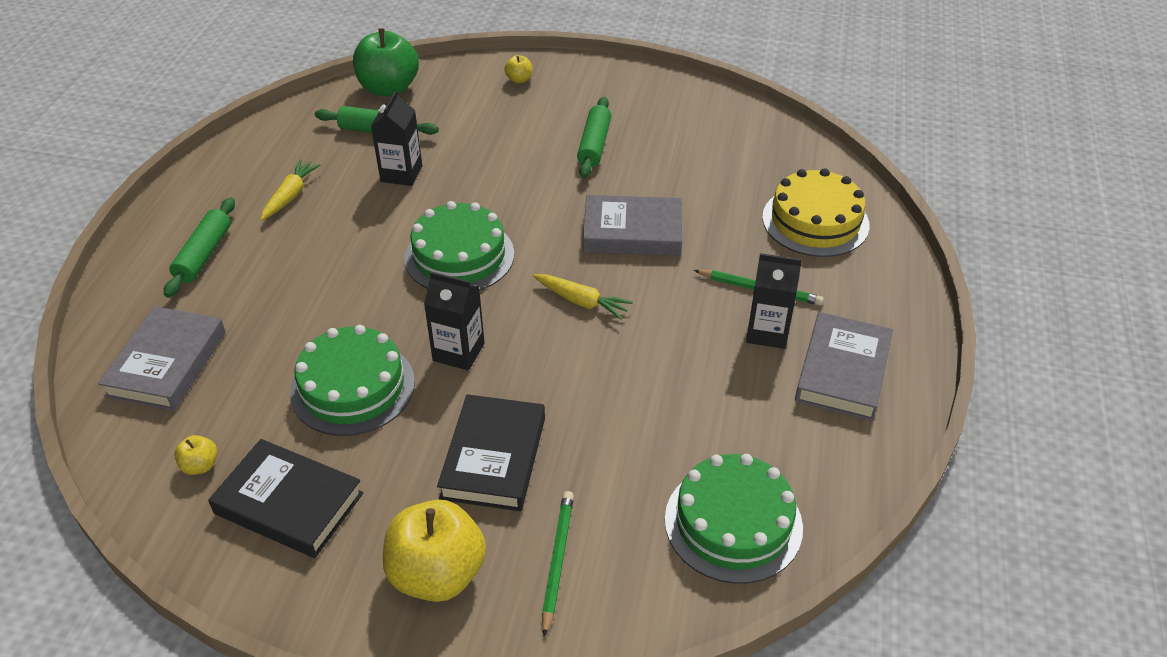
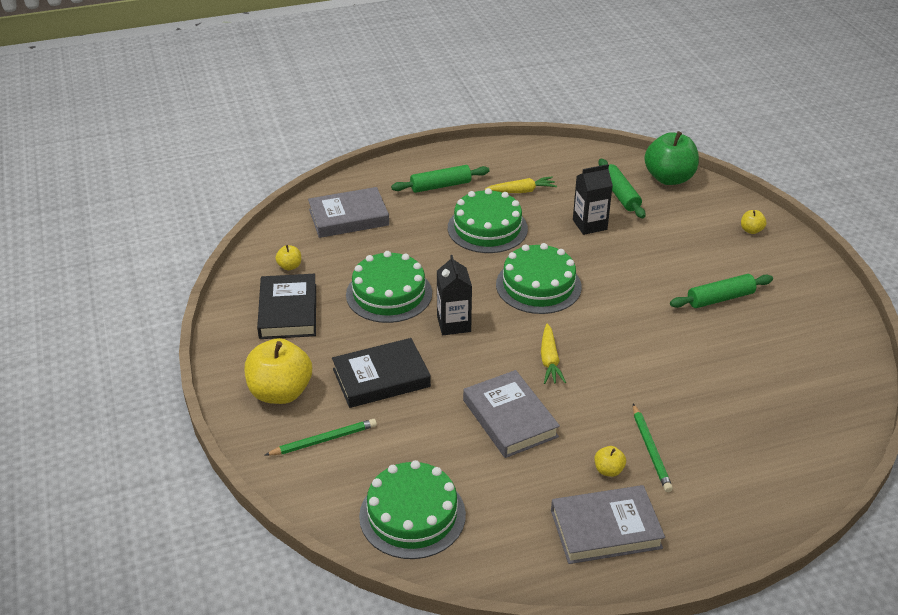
camera: 60 degrees right, 5 degrees down
grey book [583,195,682,256] -> grey book moved to [463,370,560,458]
black carton [746,253,802,349] -> yellow apple [594,446,626,477]
yellow cake [762,168,870,257] -> none
none -> green cake [448,188,528,253]

